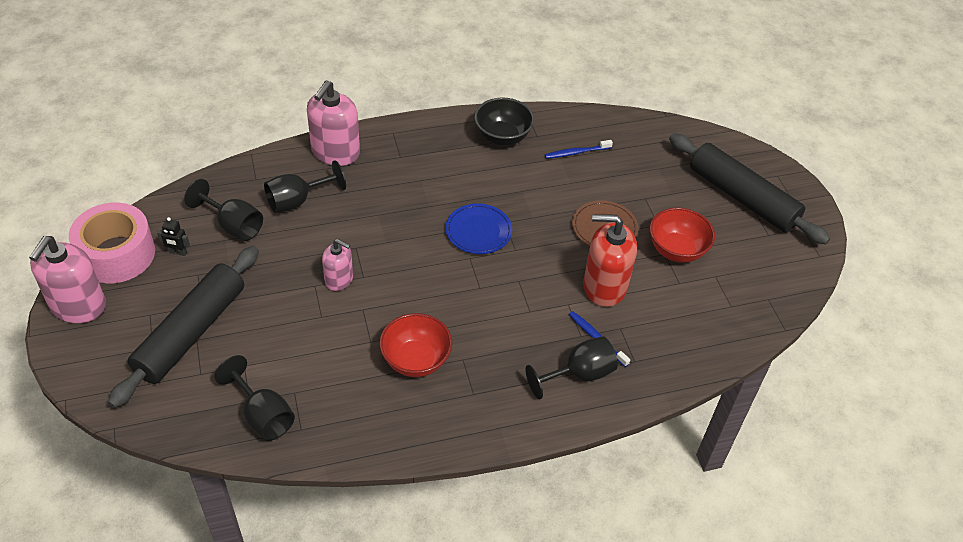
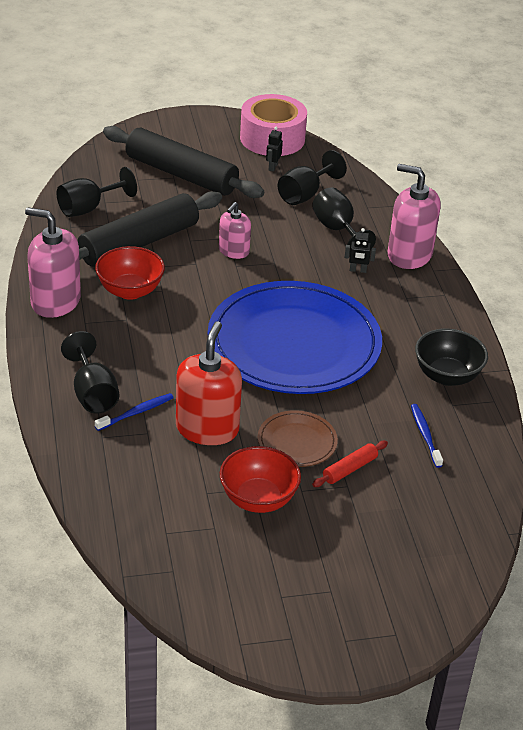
camera: 95 degrees right, 10 degrees down
pink soap dispenser [29,236,106,323] -> pink soap dispenser moved to [25,207,81,318]
blue plate [446,204,512,254] -> blue plate [208,281,382,394], size x2.36
black rolling pin [669,133,830,244] -> black rolling pin moved to [78,191,222,267]
none -> red rolling pin [312,441,388,487]
none -> black robot [344,228,376,273]

